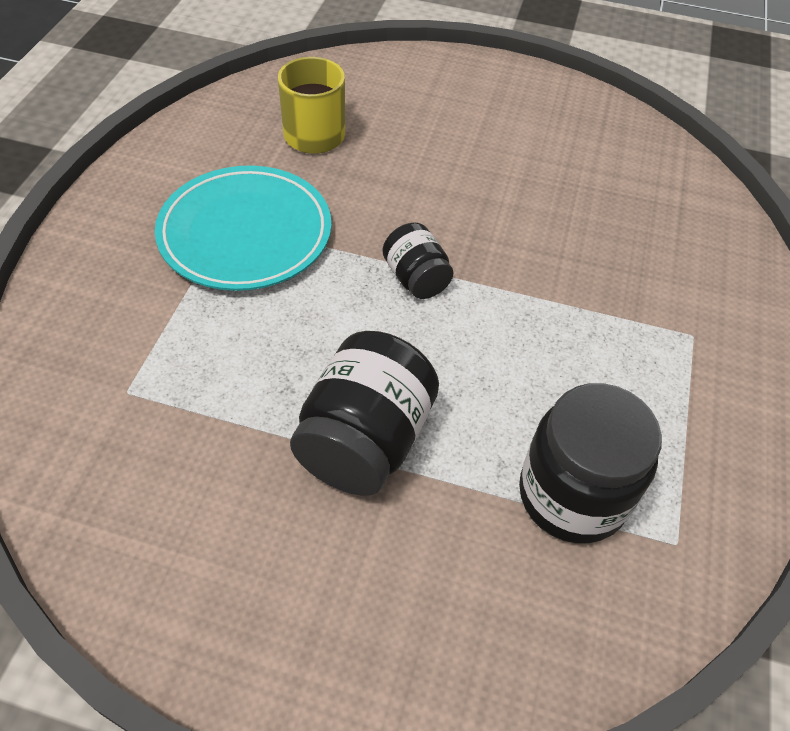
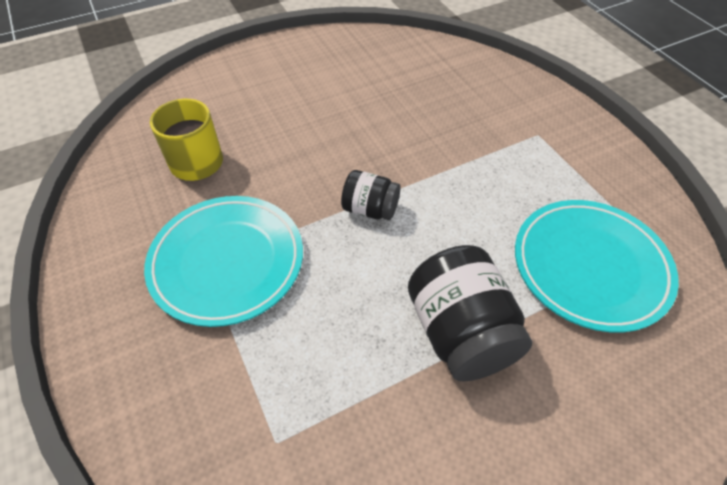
camera: 40 degrees left, 0 degrees up
black jar [519,383,662,544] -> turquoise plate [515,200,679,332]

